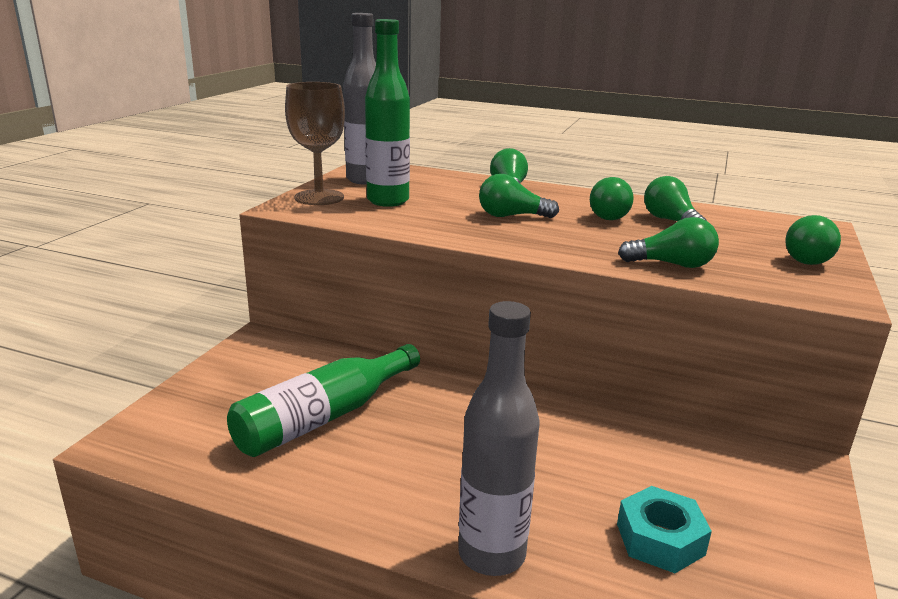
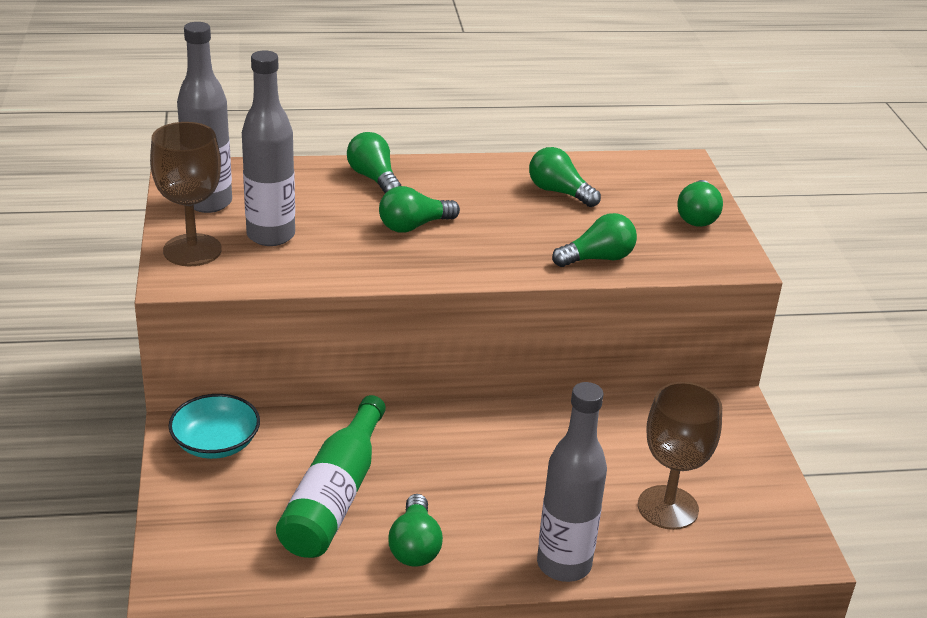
camera: 30 degrees left, 10 degrees up
green bottle [365,19,410,207] -> grey bottle [242,50,295,246]
green light bulb [590,177,634,220] -> green light bulb moved to [388,494,443,567]
turquoise nut [617,486,712,573] -> brown goblet [638,382,722,530]
none -> turquoise bowl [168,394,260,459]

